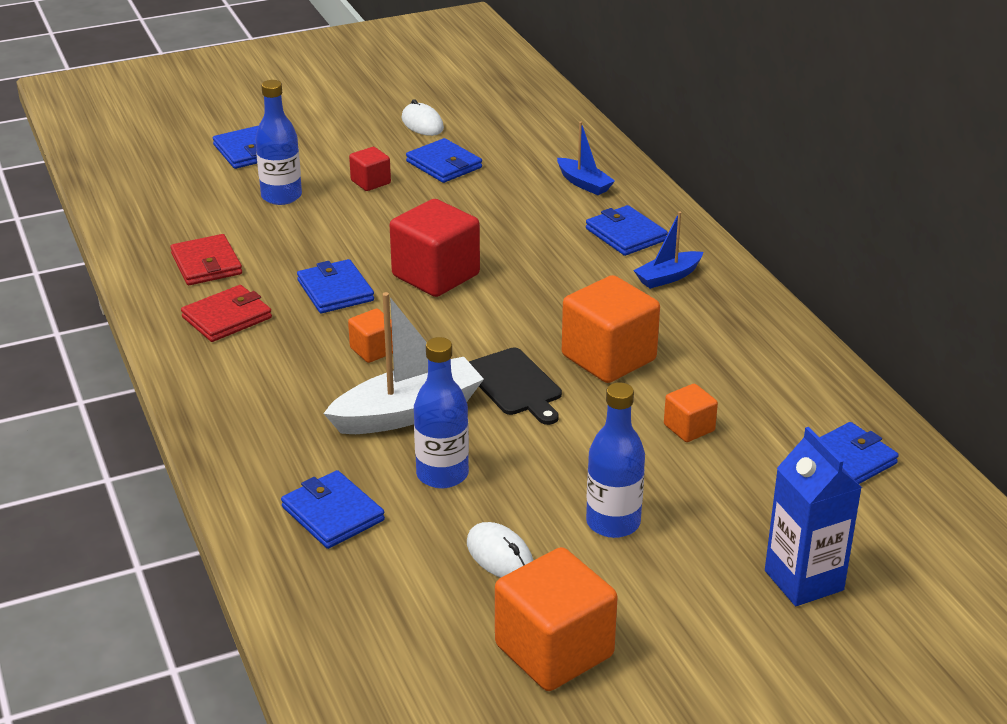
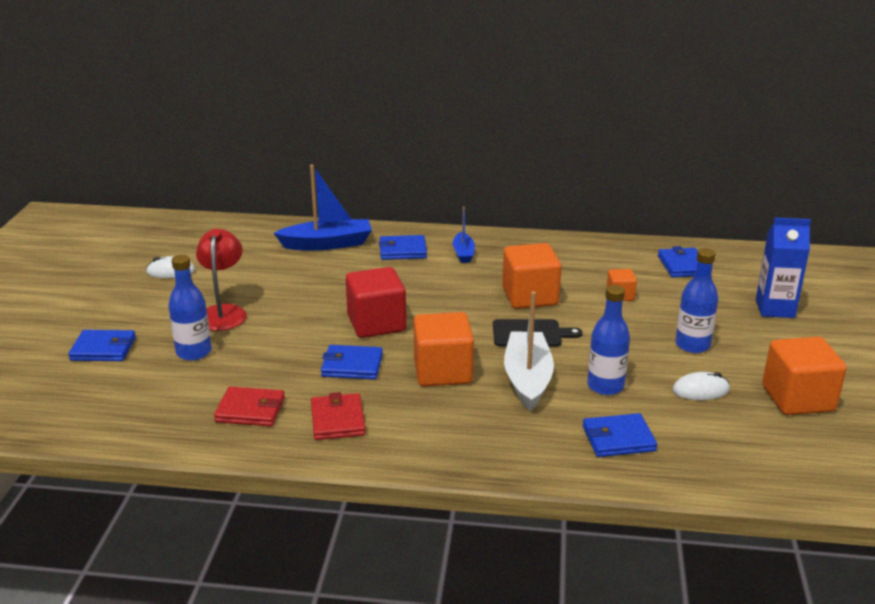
camera: 60 degrees left, 5 degrees down
orange cube [348,309,393,363] -> orange cube [414,312,474,387], size x1.95
red cube [349,147,391,191] -> red lamp [196,229,247,331]
blue wallet [406,138,482,183] -> none
blue boat [557,121,615,195] -> blue boat [274,165,372,251], size x1.80

